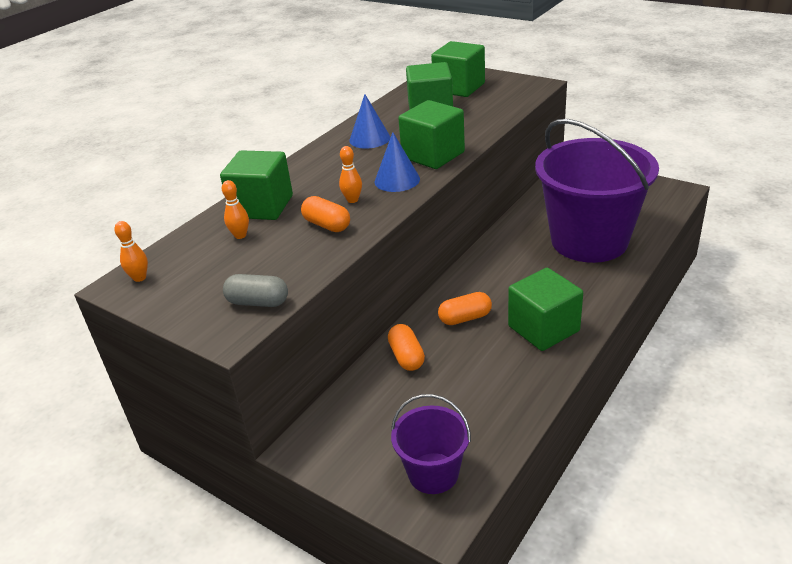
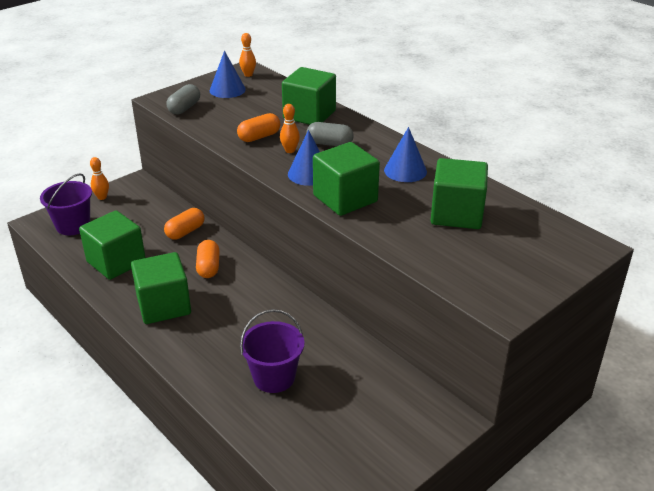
camera: 100 degrees right, 0 degrees up
orange bowling pin [222,180,249,239] -> orange bowling pin moved to [90,157,109,200]
orange capsule [388,324,425,371] -> orange capsule turned 45 degrees counterclockwise [164,208,204,239]
green cube [431,41,485,97] -> green cube moved to [79,210,146,280]
purple bucket [535,119,659,263] -> purple bucket [240,309,305,393], size x0.48
none -> blue cone [210,51,246,98]
none -> grey capsule [306,122,354,146]

